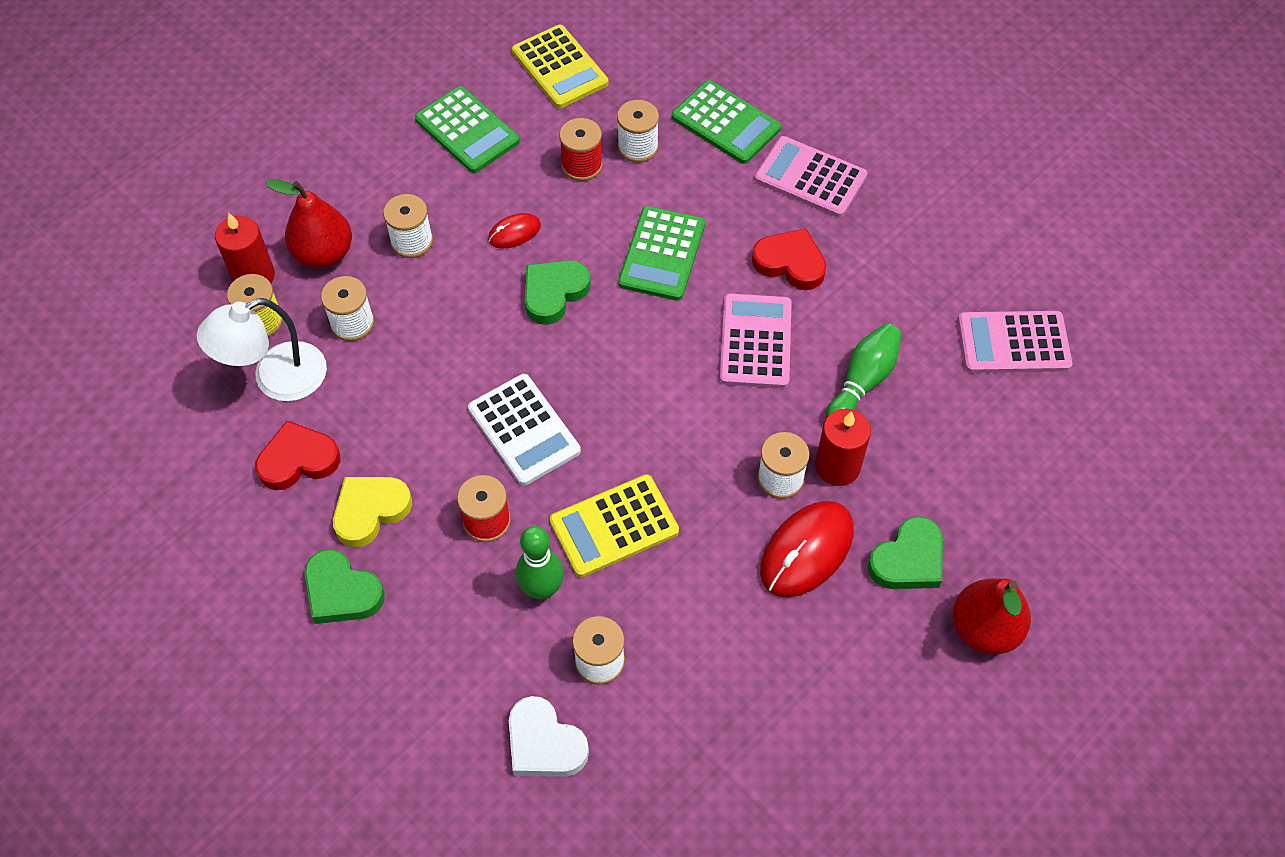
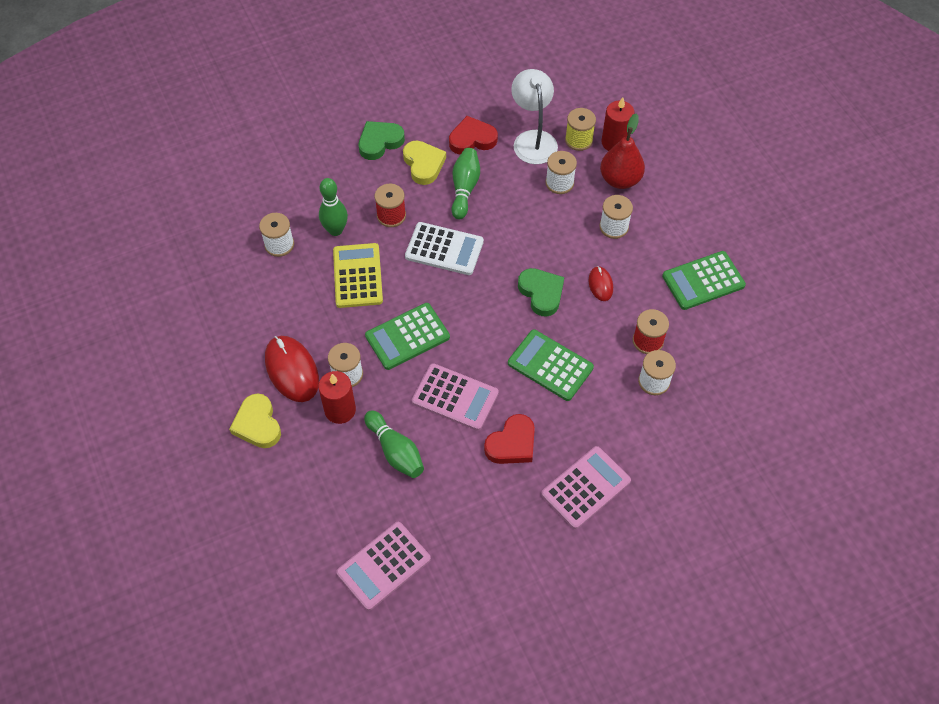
camera: 110 degrees right, 0 degrees up
red heart [255,421,340,490] -> red heart turned 105 degrees counterclockwise [449,116,498,155]
white calculator [468,374,581,486] -> white calculator turned 150 degrees counterclockwise [405,222,484,275]
white heart [509,696,589,777] -> none
yellow calculator [512,25,608,108] -> none
green calculator [672,80,781,164] -> green calculator moved to [365,303,450,370]
green heart [868,516,943,589] -> yellow heart [229,393,281,448]
red pear [953,578,1031,654] -> none
pink calculator [958,311,1072,373] -> pink calculator turned 150 degrees counterclockwise [336,522,431,611]
none -> green bowling pin [451,148,480,220]

